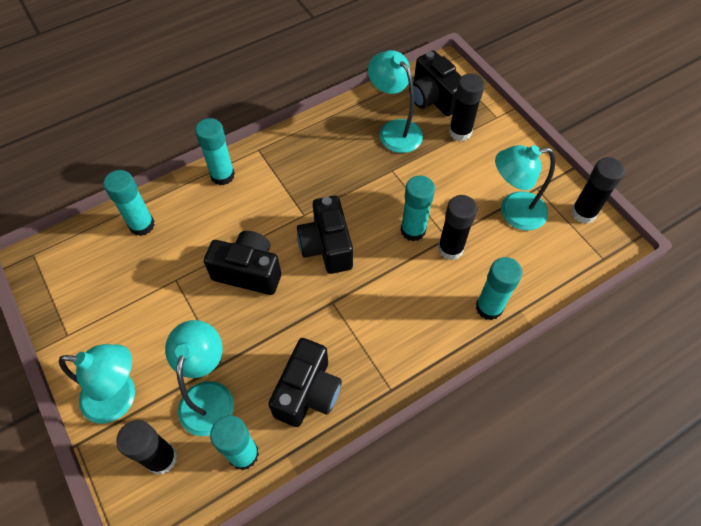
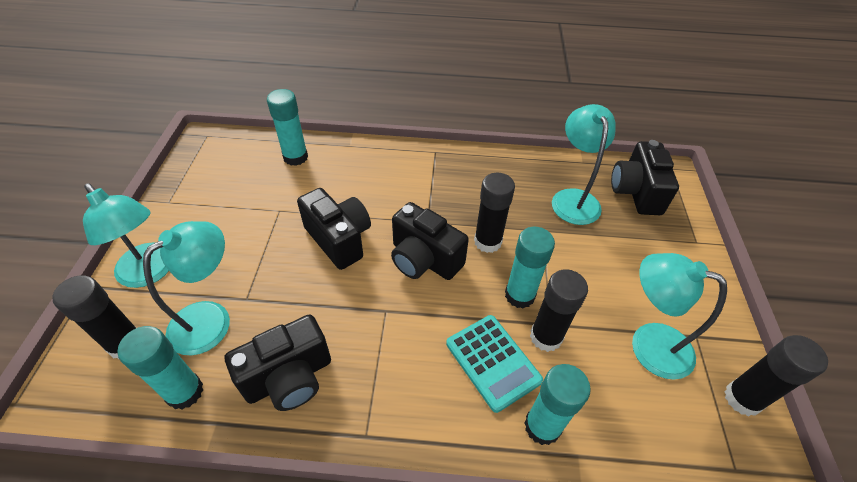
camera: 35 degrees right, 10 degrees down
turquoise glue stick [195,118,235,185] -> none
black camera [297,196,353,274] -> black camera turned 75 degrees counterclockwise [391,202,469,280]
black glue stick [449,73,485,141] -> black glue stick moved to [474,173,515,253]
none -> turquoise calculator [446,315,543,413]

